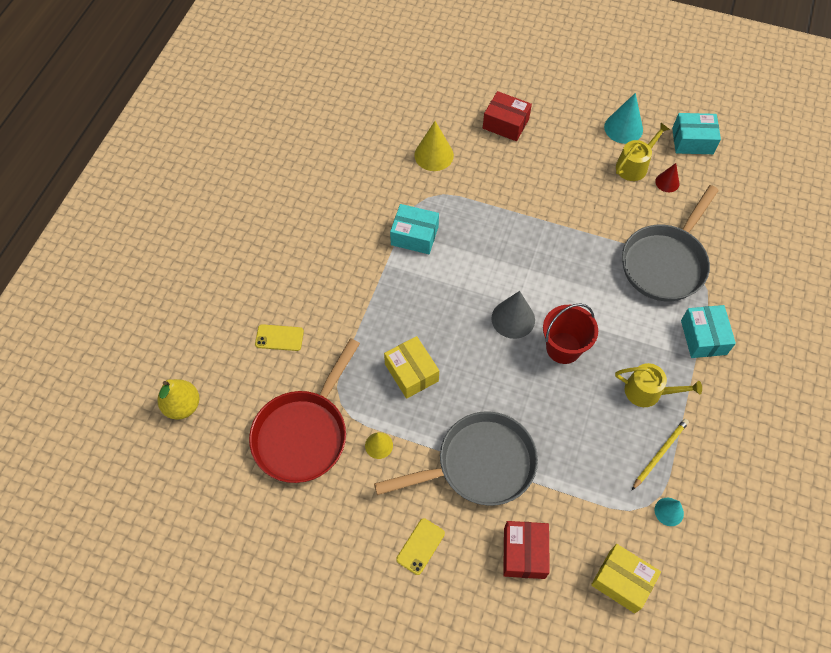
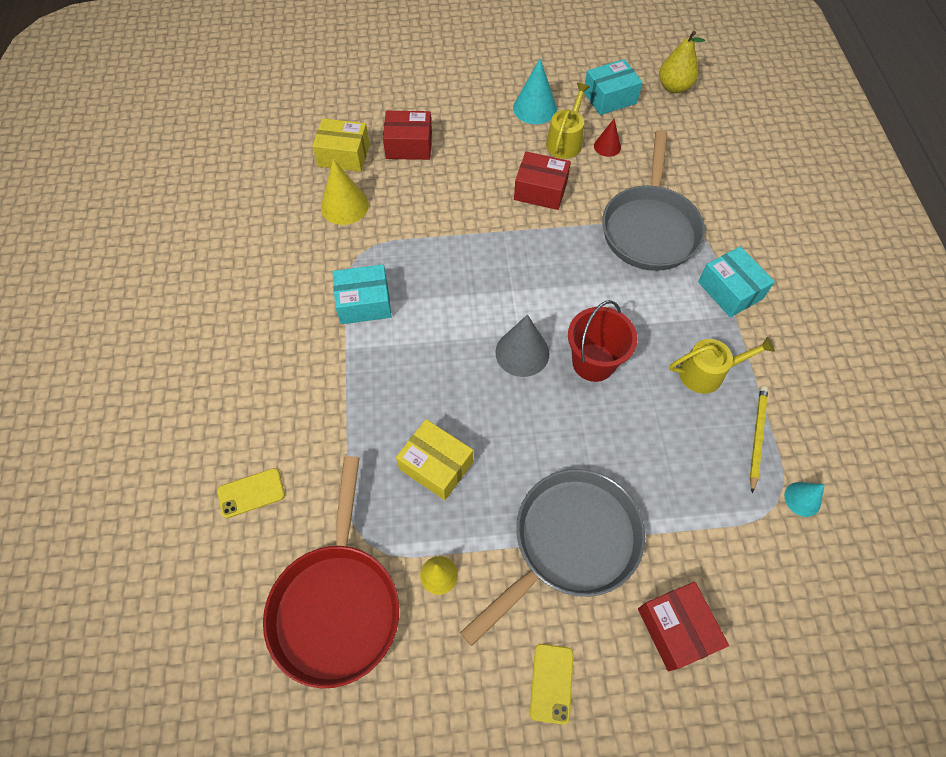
camera: 25 degrees left, 0 degrees up
yellow pear [158,379,200,420] -> yellow pear moved to [659,31,705,93]
yellow box [591,544,661,613] -> yellow box moved to [312,118,370,172]
none -> red box [514,151,571,210]

